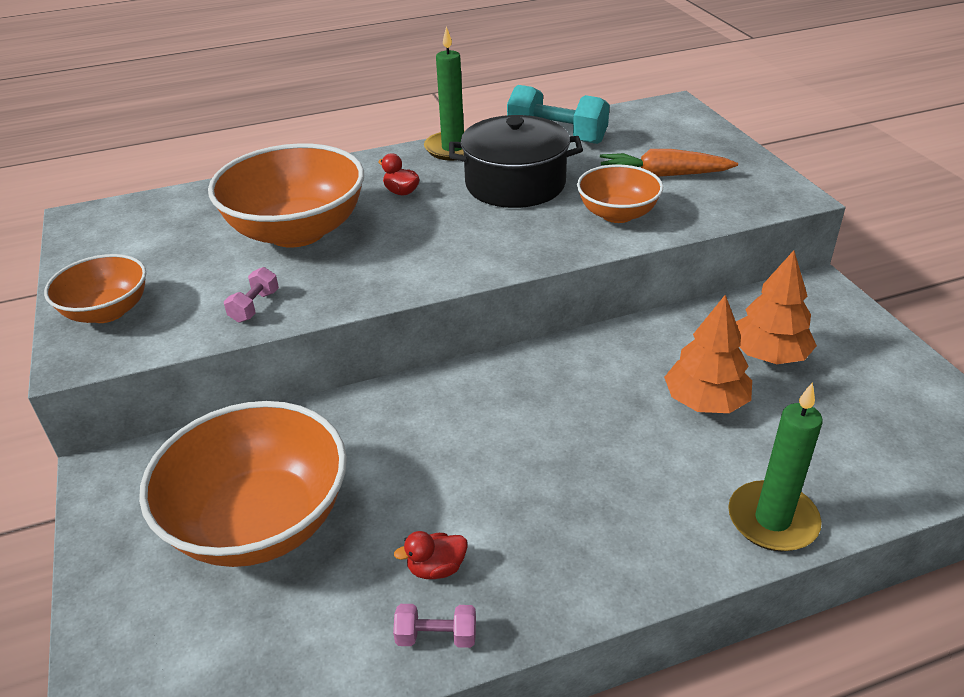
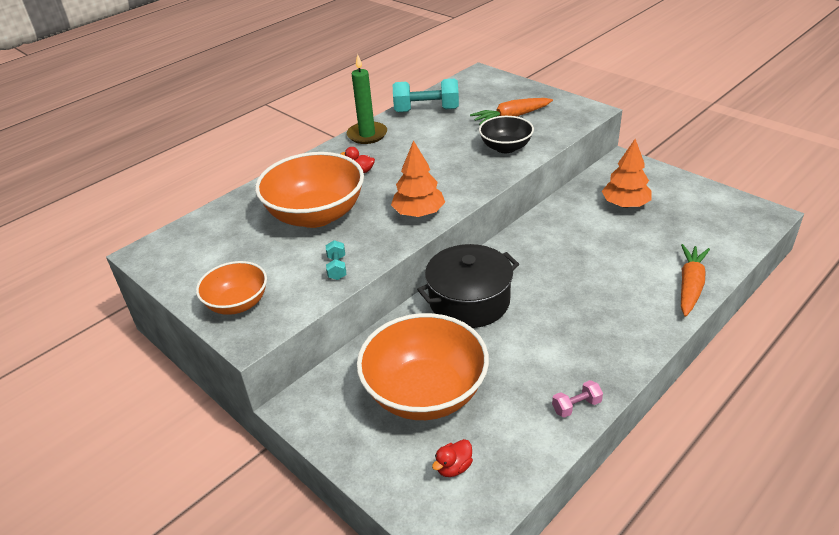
camera: 25 degrees left, 0 degrees up
pink dumbbell [224,267,279,323] -> turquoise dumbbell [326,240,346,280]
red duck [394,531,468,579] -> red duck moved to [432,439,473,477]
black pot [449,115,583,208] -> black pot moved to [417,244,519,328]
orange bowl [577,164,663,223] -> black bowl [479,116,534,153]
orange tree [664,295,752,413] -> orange tree moved to [391,140,445,217]
green candle [728,383,823,552] -> orange carrot [681,244,710,317]

